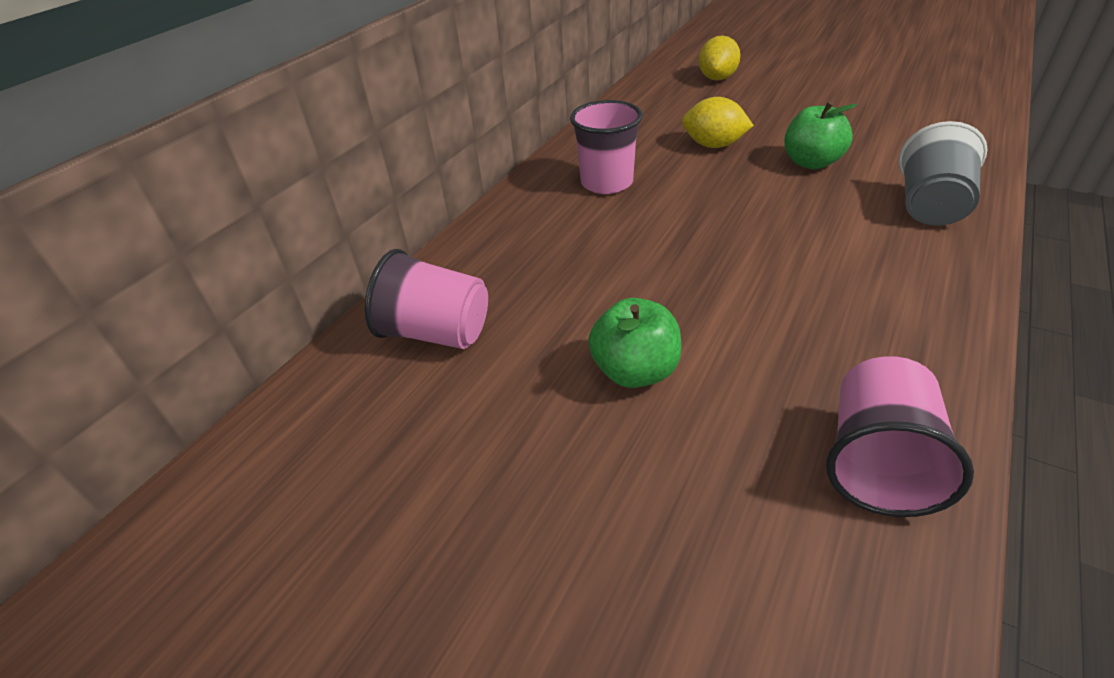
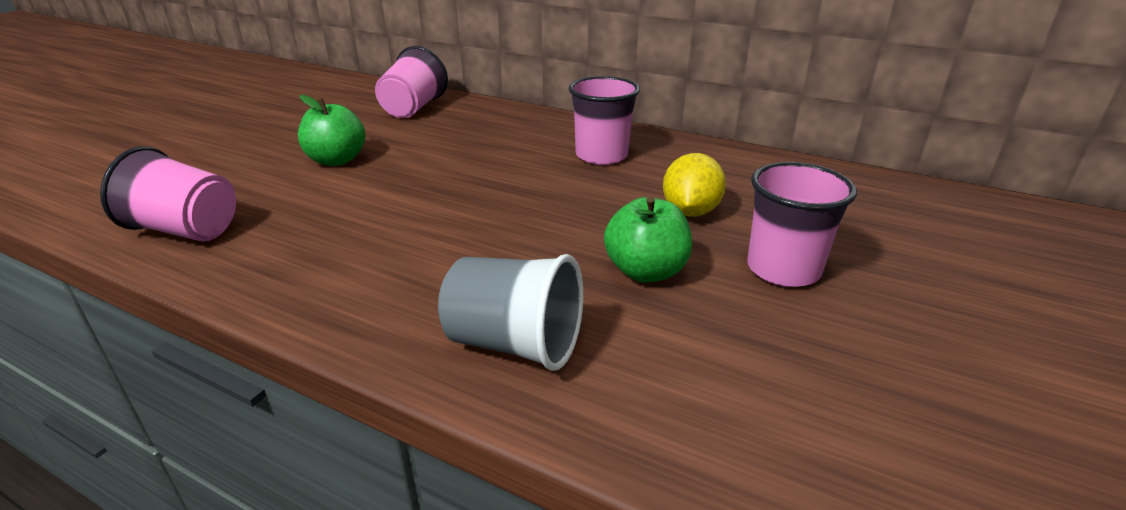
camera: 85 degrees right, 10 degrees down
yellow lemon [699,36,741,81] -> none
none -> pink cup [747,162,857,287]

